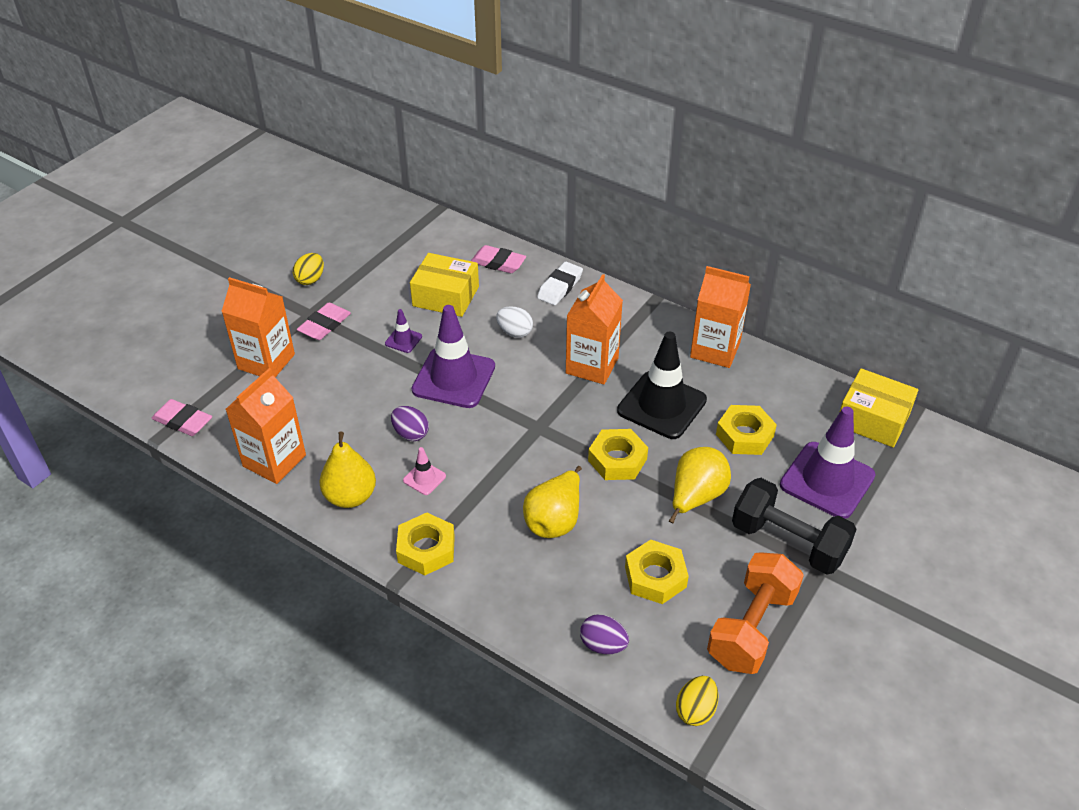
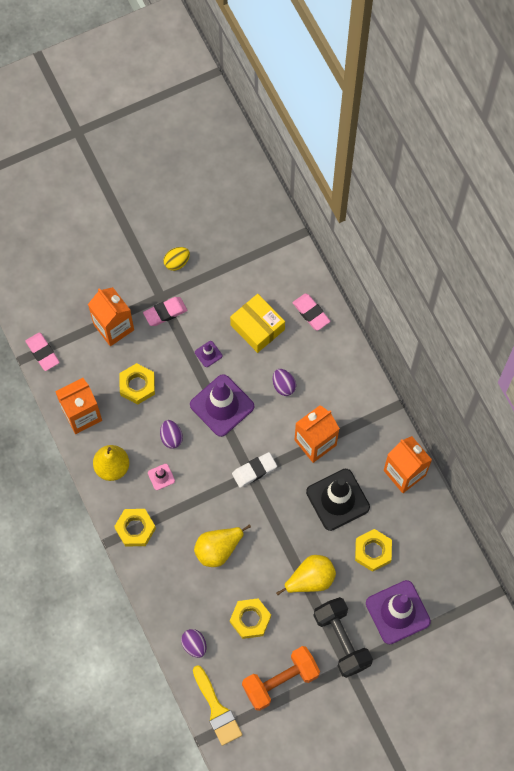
camera: 30 degrees right, 25 degrees up
white egg [496,306,533,338] -> purple egg [273,369,296,396]
white eraser [537,262,583,305] -> white eraser moved to [232,452,277,488]
yellow nut [588,429,648,480] -> yellow nut moved to [120,363,155,404]
yellow egg [676,676,719,726] -> yellow brush [193,665,243,746]
yellow box [839,368,918,448] -> none

